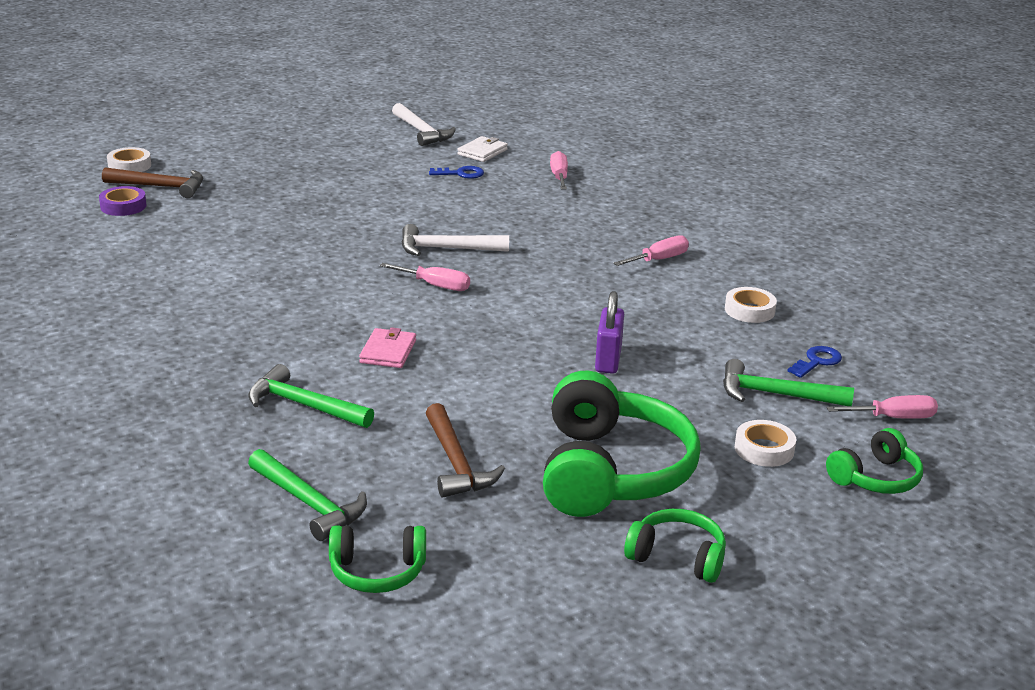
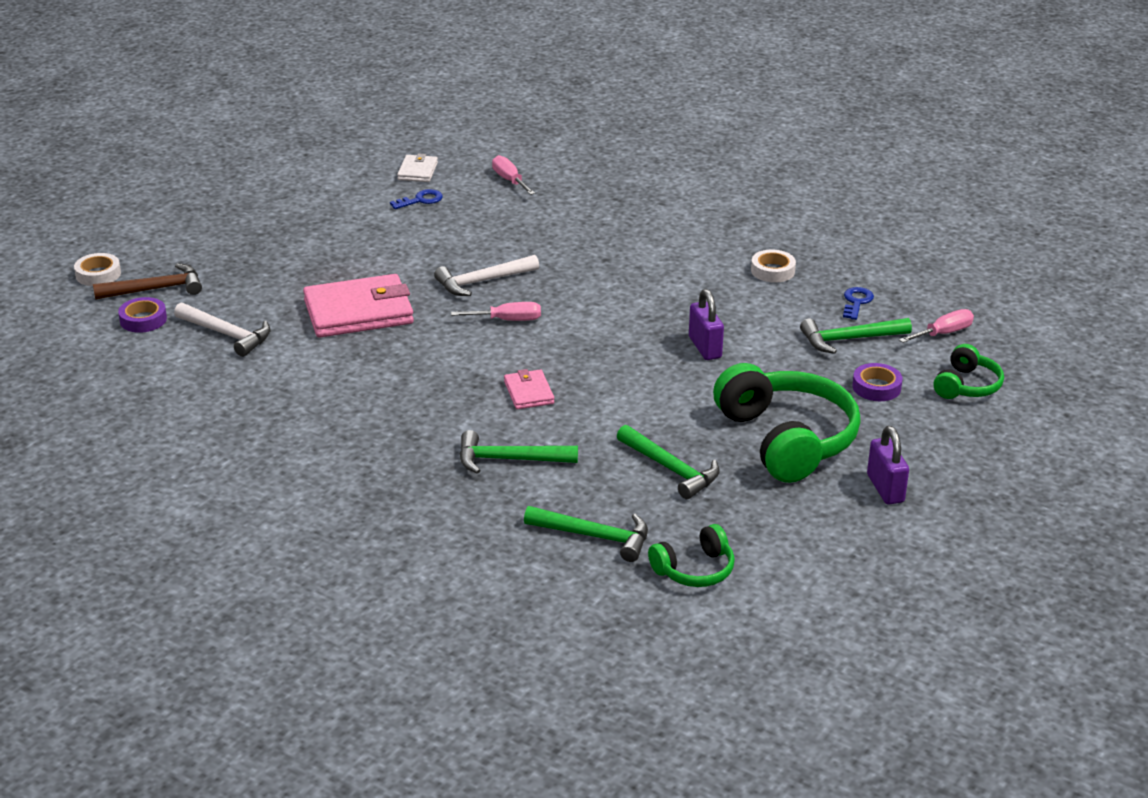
camera: 25 degrees left, 5 degrees up
white hammer [392,103,456,146] -> white hammer moved to [174,302,270,357]
brown hammer [426,403,505,498] -> green hammer [617,425,720,499]
pink screwdriver [613,235,689,266] -> none
green headphones [624,509,726,583] -> purple padlock [867,426,909,504]
white tape [735,420,796,467] -> purple tape [852,363,903,401]
none -> pink wallet [303,274,414,338]

